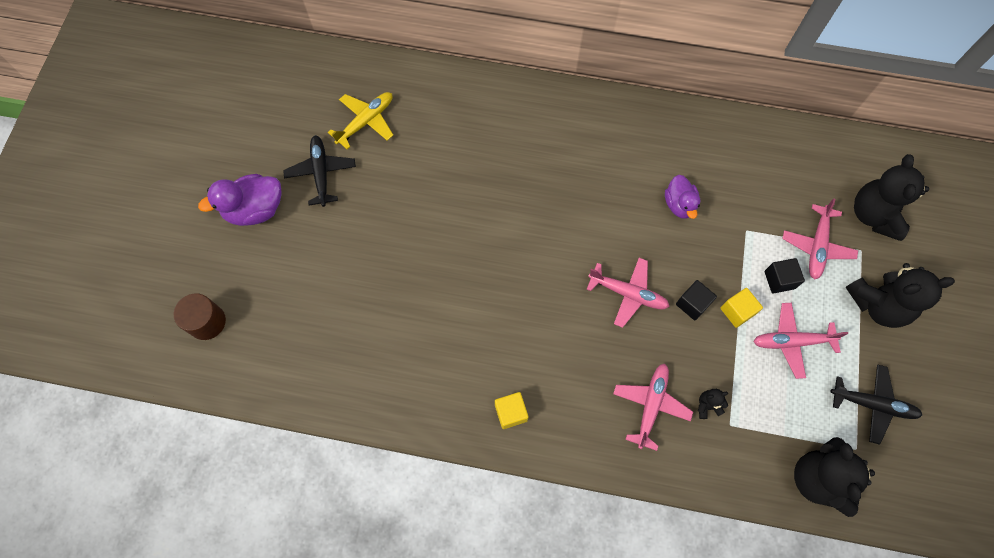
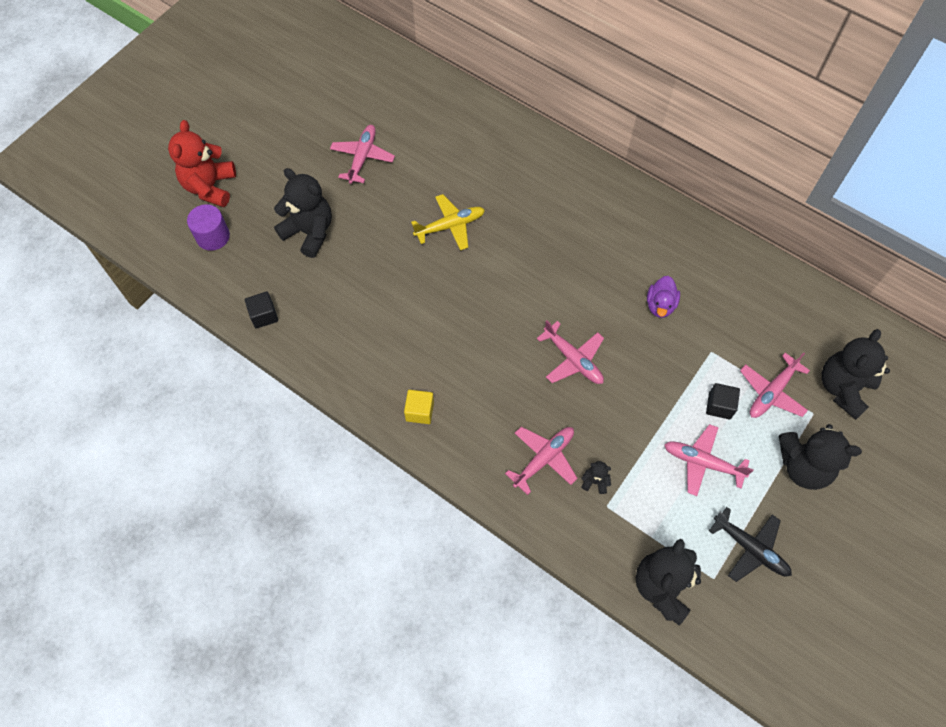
camera: 25 degrees right, 5 degrees down
brown cylinder [174,293,226,340] -> purple cylinder [187,204,230,251]
purple duck [198,174,282,226] -> none
black plane [283,135,356,207] -> pink plane [330,125,395,184]
yellow plane [328,92,393,149] -> yellow plane moved to [411,194,485,250]
black cube [676,280,717,320] -> black cube moved to [245,292,278,329]
yellow cube [720,288,763,328] -> none
none -> red teddy bear [168,120,236,207]
none -> black teddy bear [274,168,332,258]

